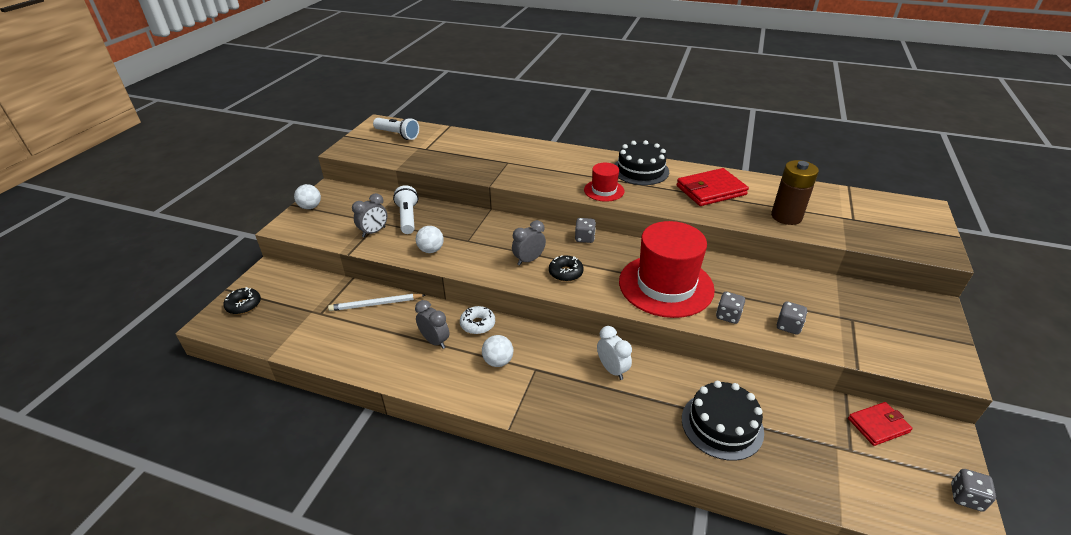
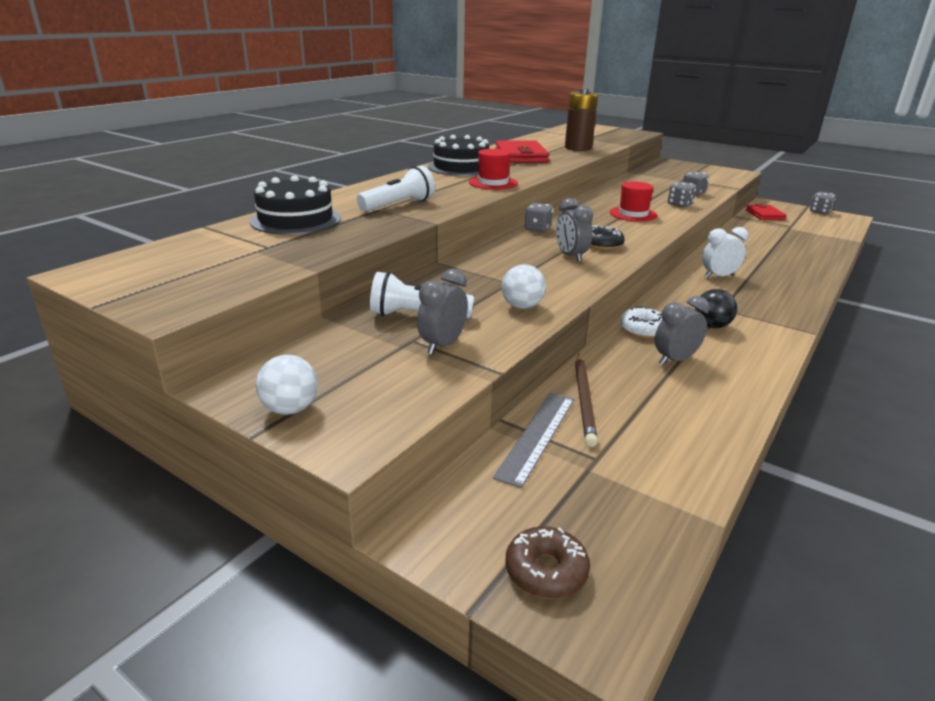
camera: 75 degrees left, 10 degrees down
black donut [223,287,261,314] -> brown donut [505,526,590,599]
white pencil [328,294,426,311] -> brown pencil [575,354,598,447]
grey clock [352,193,387,237] -> grey clock turned 120 degrees counterclockwise [417,269,468,355]
white flashlight [373,117,419,140] -> white flashlight moved to [357,166,435,212]
white ball [482,335,513,367] -> black ball [695,289,737,329]
red hat [619,221,715,318] -> red hat [610,182,658,222], size x0.49
black cake [682,381,764,461] -> black cake moved to [250,176,341,235]
none -> grey ruler [493,393,574,488]

